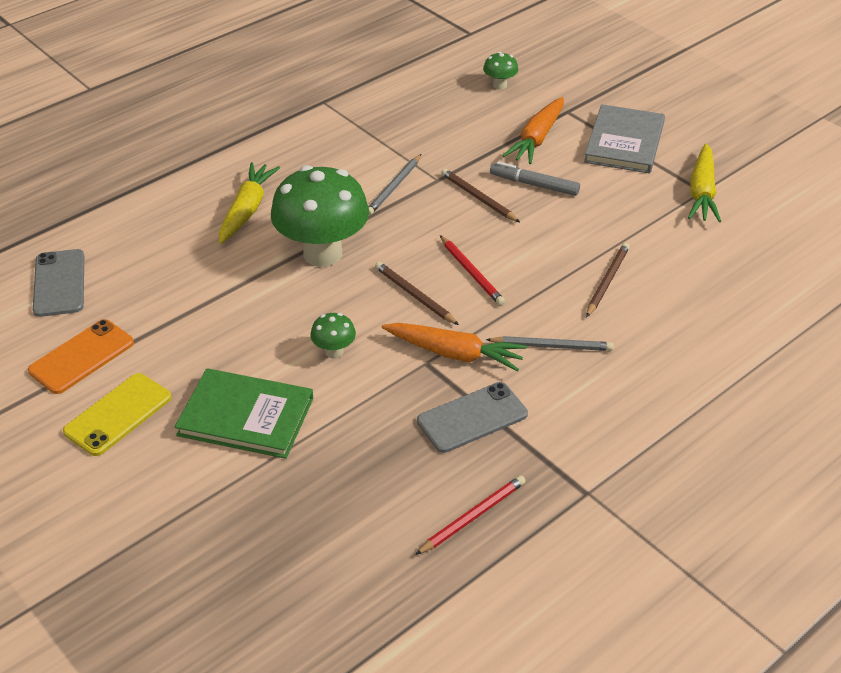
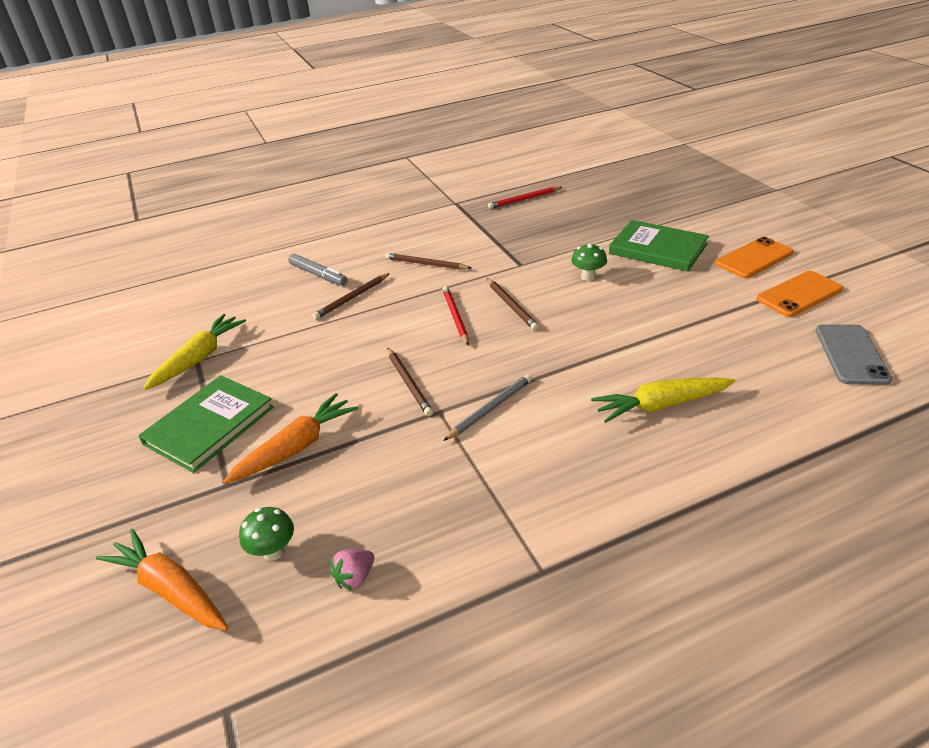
camera: 160 degrees left, 5 degrees down
yellow phone [63,373,172,456] -> orange phone [716,237,793,278]
yellow carrot [219,162,280,244] -> yellow carrot turned 45 degrees clockwise [591,378,735,423]
green mushroom [271,165,369,267] -> none
orange carrot [382,323,527,372] -> orange carrot moved to [96,529,228,630]
grey phone [417,382,528,453] -> none
grey pencil [486,336,614,351] -> brown pencil [385,253,471,270]
grey marker [490,161,580,196] -> grey marker moved to [288,254,348,286]
grey book [584,104,665,174] -> green book [138,375,274,473]
none -> pink strawberry [330,549,374,591]

